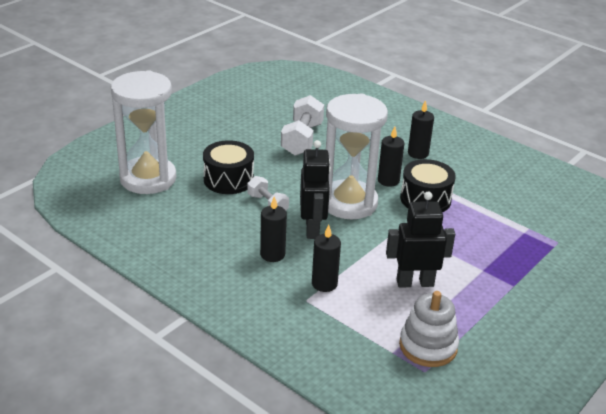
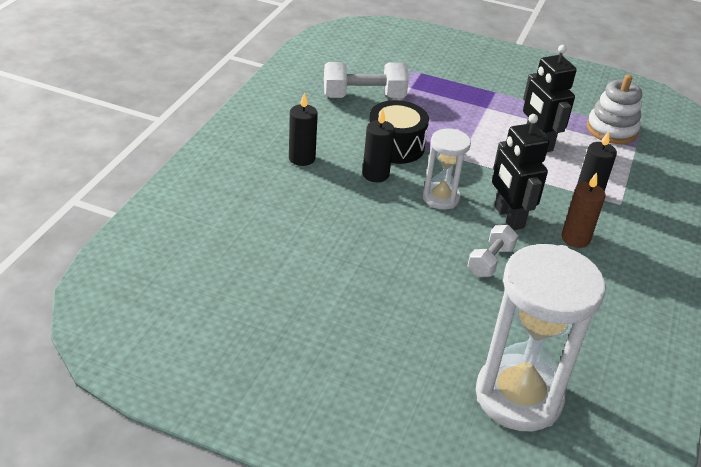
camera: 110 degrees left, 5 degrees up
black drum [203,140,254,194] -> none
black candle [260,196,287,262] -> brown candle [562,172,606,248]
white dumbbell [281,95,324,156] -> white dumbbell moved to [324,62,409,98]
black robot [300,140,331,239] -> black robot turned 90 degrees counterclockwise [492,114,549,230]
white hourglass [326,93,388,219] -> white hourglass [423,128,471,210], size x0.54

